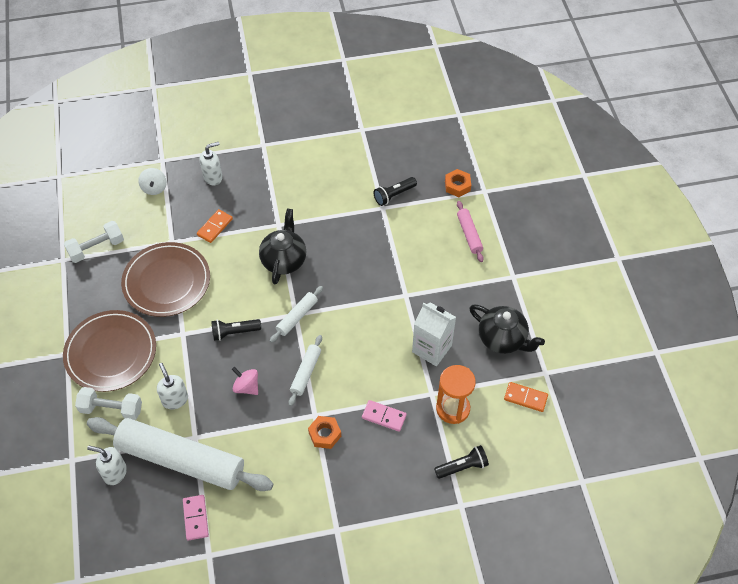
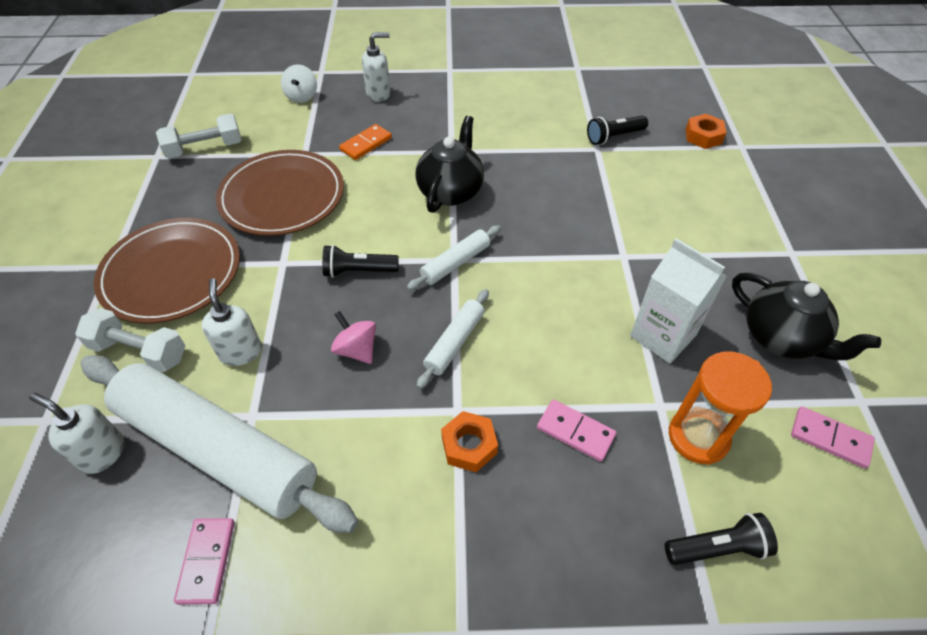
camera: 10 degrees right, 5 degrees down
pink rolling pin [457,201,484,262] -> none
orange domino [504,382,548,412] -> pink domino [791,406,875,468]

